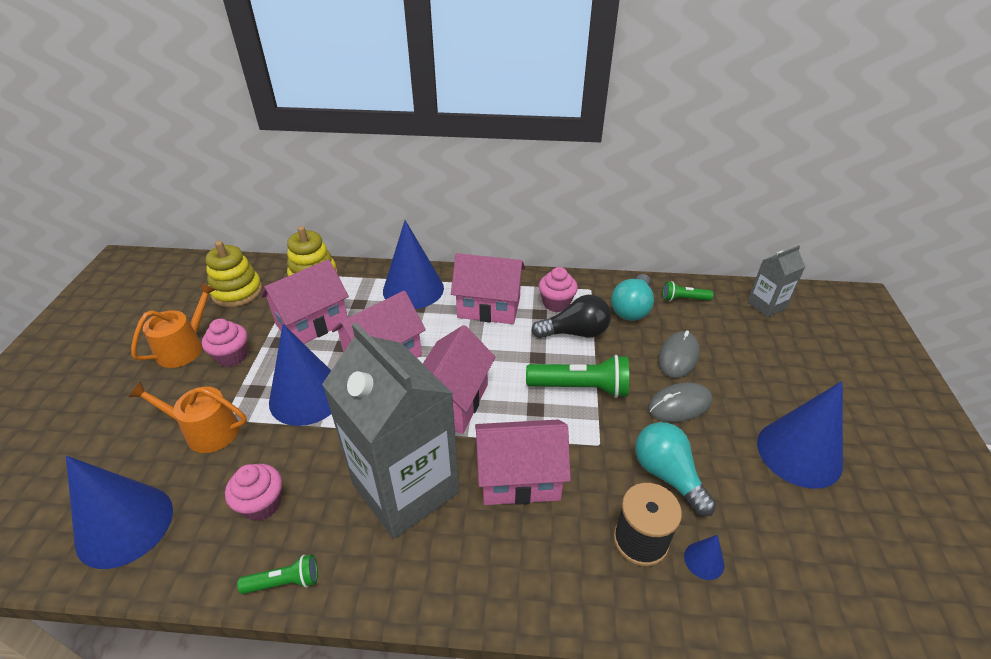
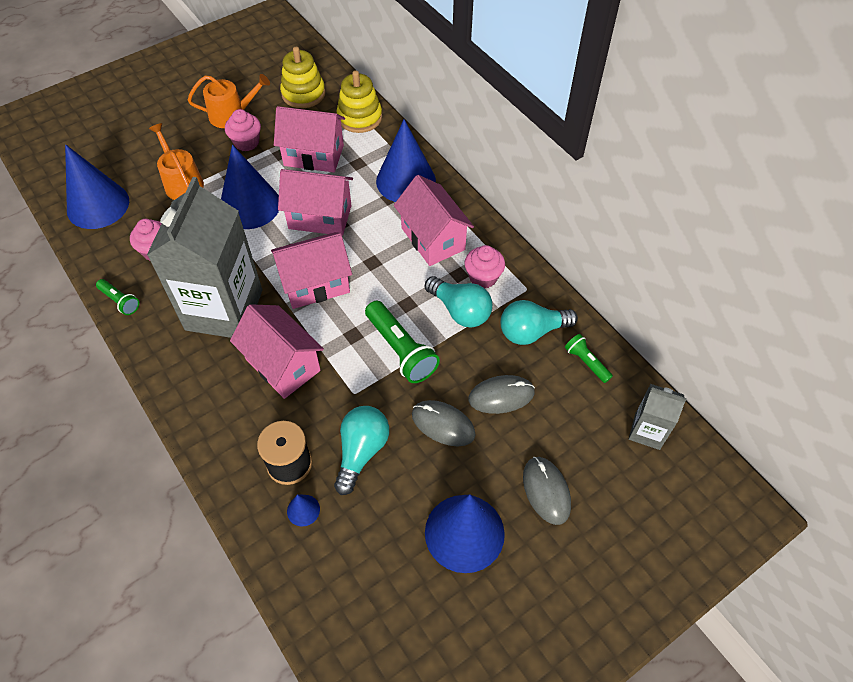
camera: 50 degrees right, 15 degrees up
black light bulb [531,295,611,338] -> turquoise light bulb [425,276,492,327]
none -> grey mouse [523,457,571,525]

